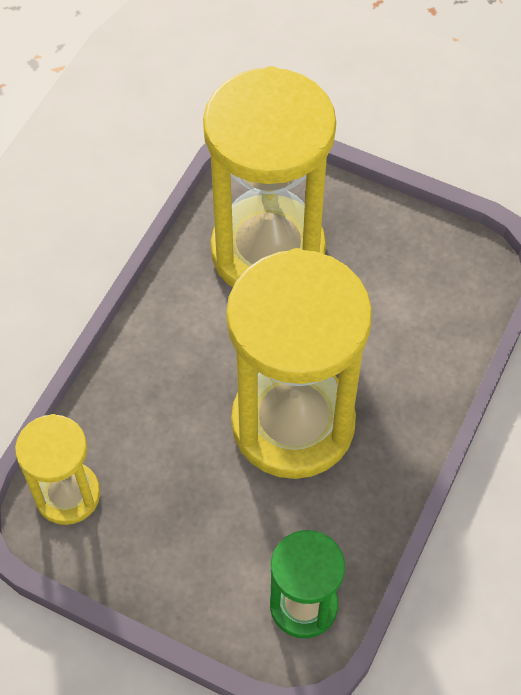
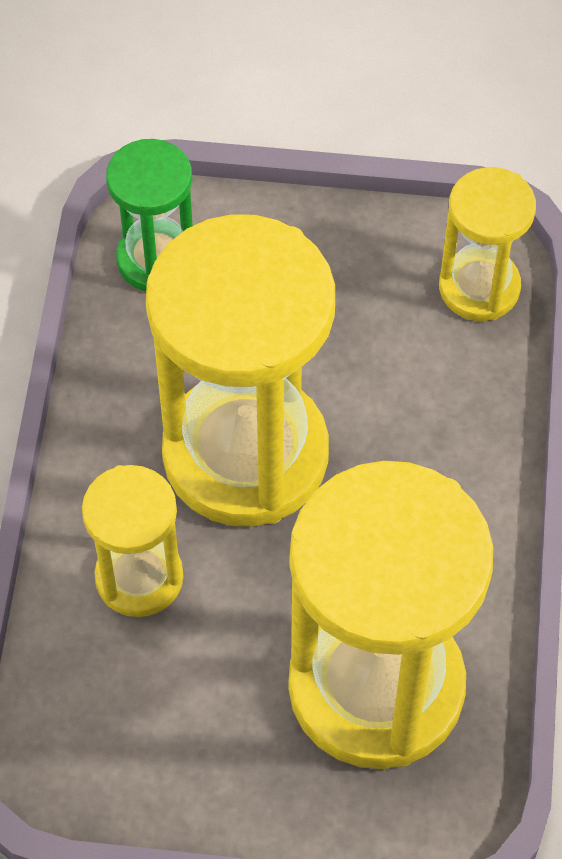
camera: 160 degrees right, 0 degrees up
none -> yellow hourglass [82,465,184,617]

